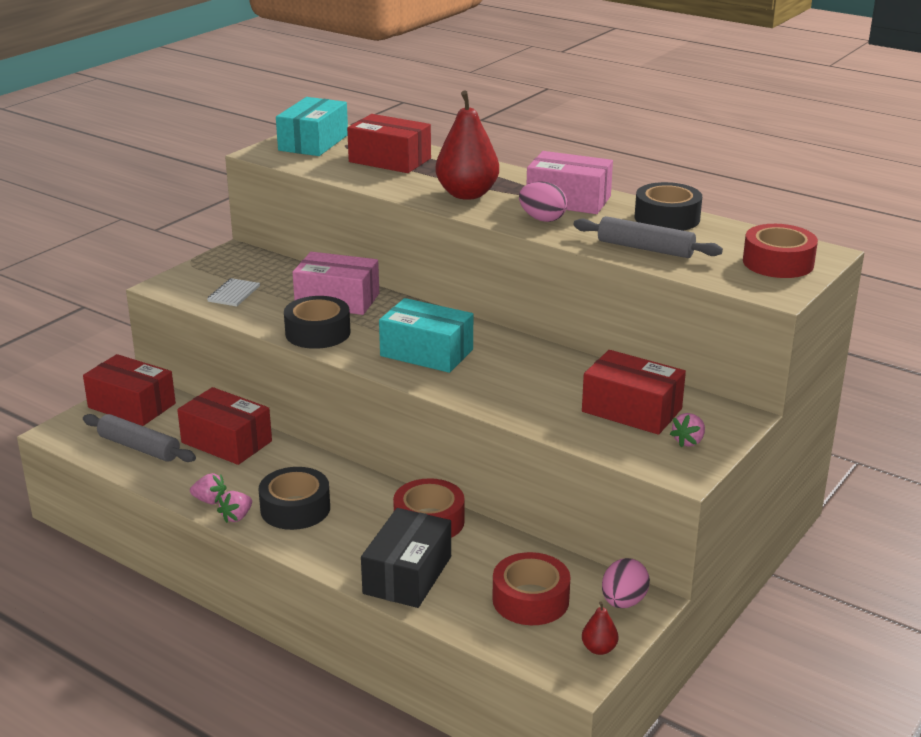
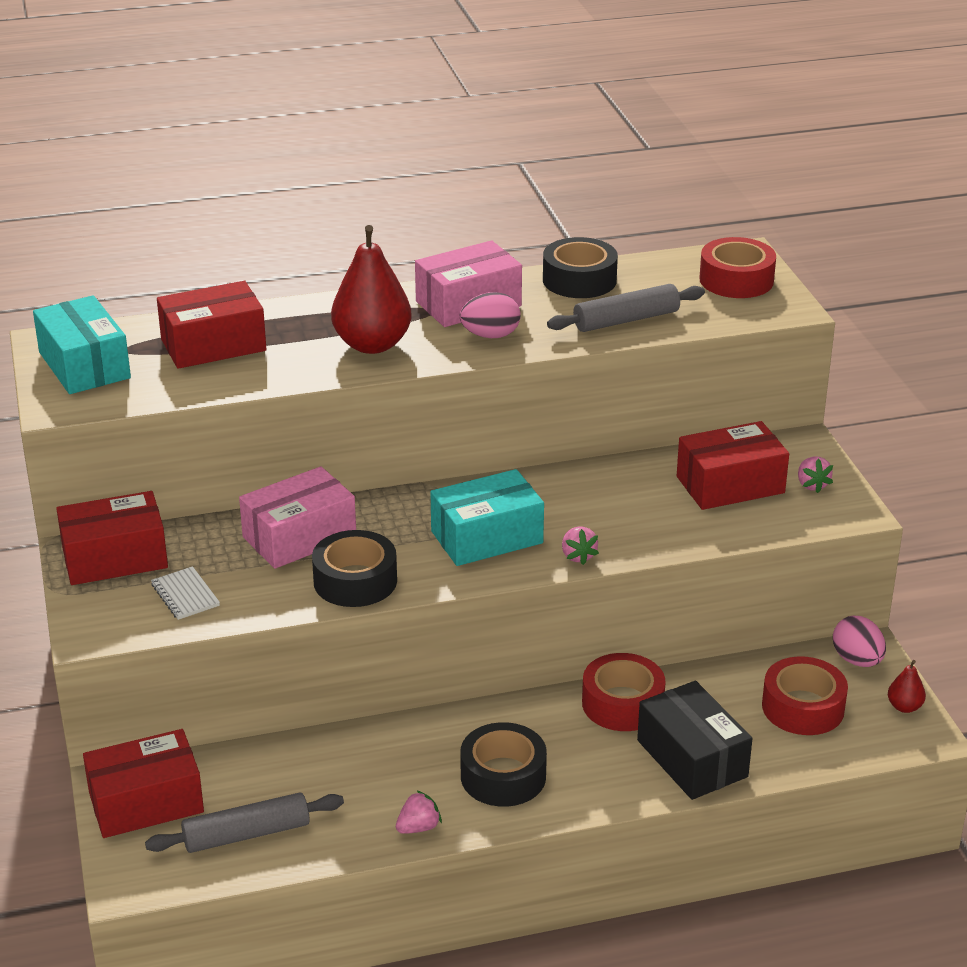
camera: 50 degrees left, 5 degrees up
red box [177,387,272,465] -> red box moved to [56,491,168,585]
pink strawberry [217,491,252,523] -> pink strawberry moved to [562,527,599,565]

